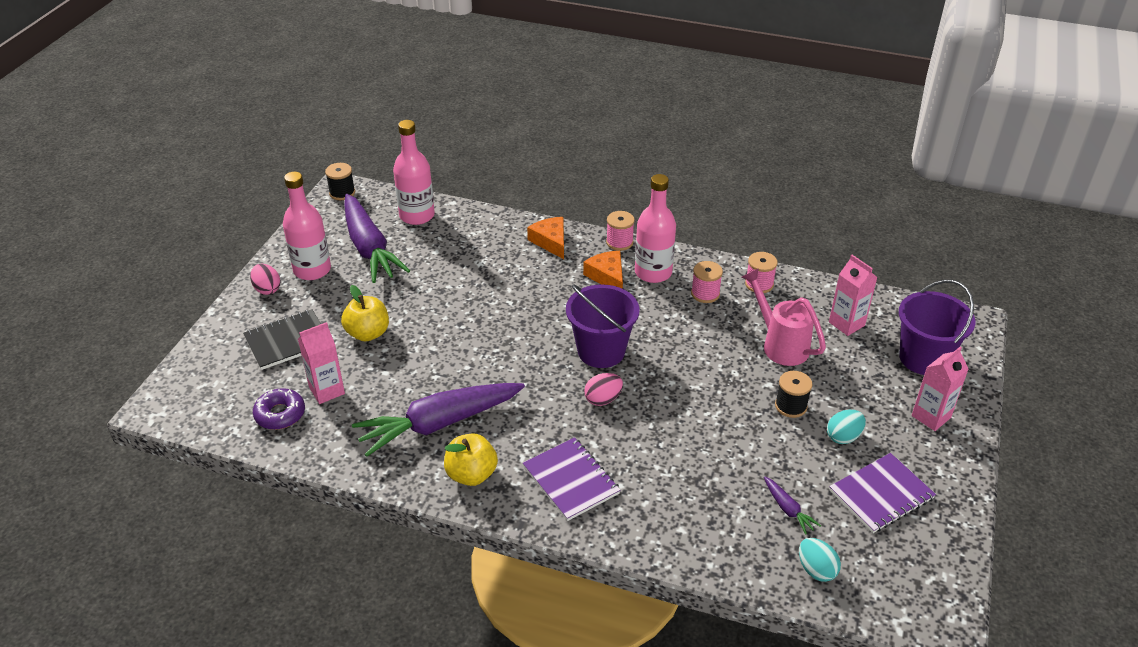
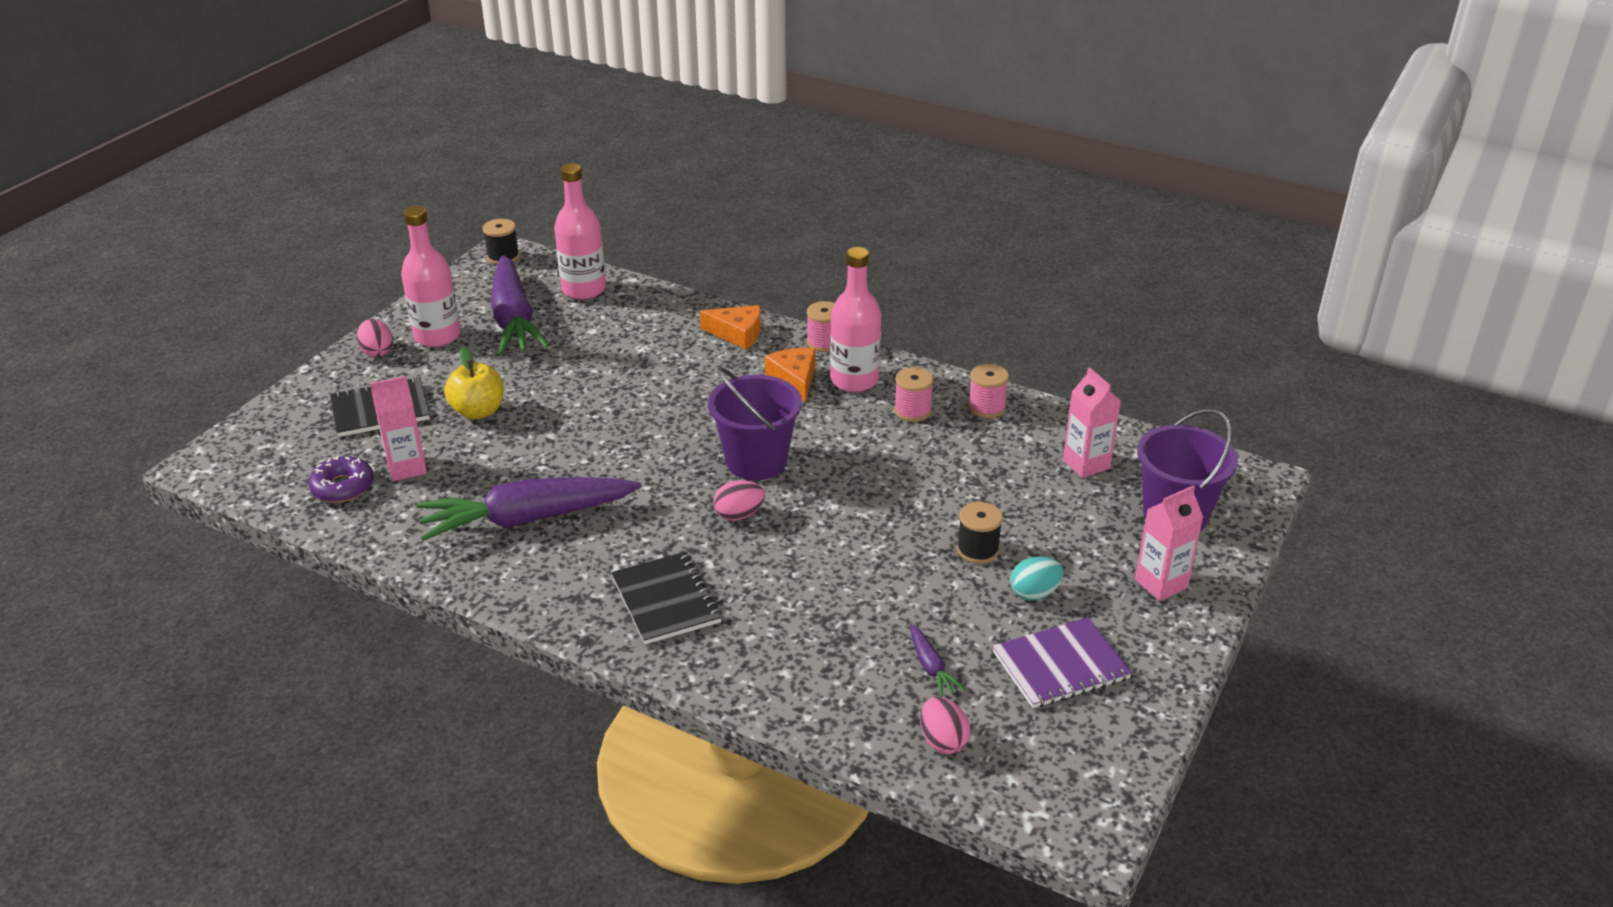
camera: 10 degrees right, 5 degrees down
yellow apple [444,433,498,486] -> none
purple notebook [523,437,621,521] -> black notebook [611,552,722,645]
orange cheese [527,217,564,259] -> orange cheese turned 120 degrees clockwise [700,305,761,349]
pink watering can [742,268,826,366] -> none
turquoise egg [799,538,841,582] -> pink egg [920,697,971,754]

